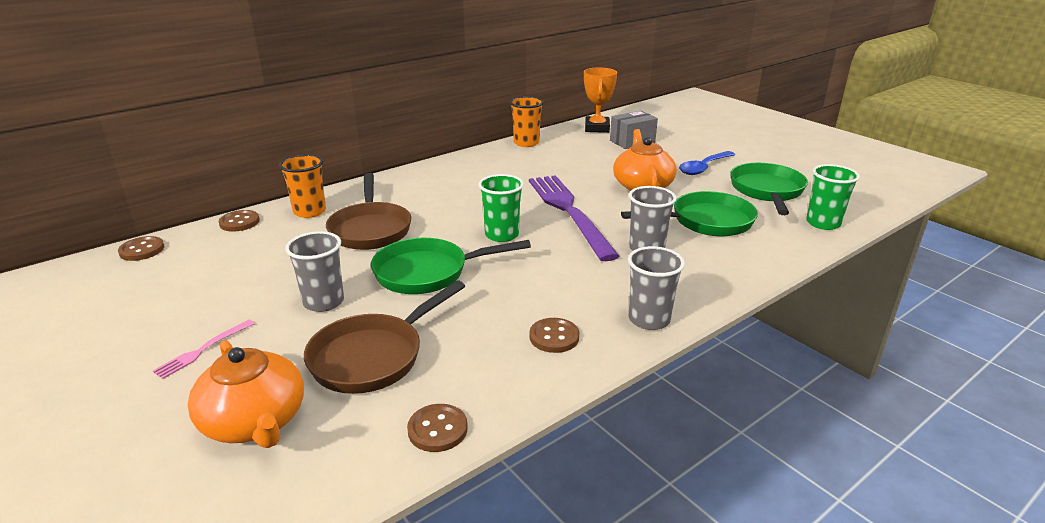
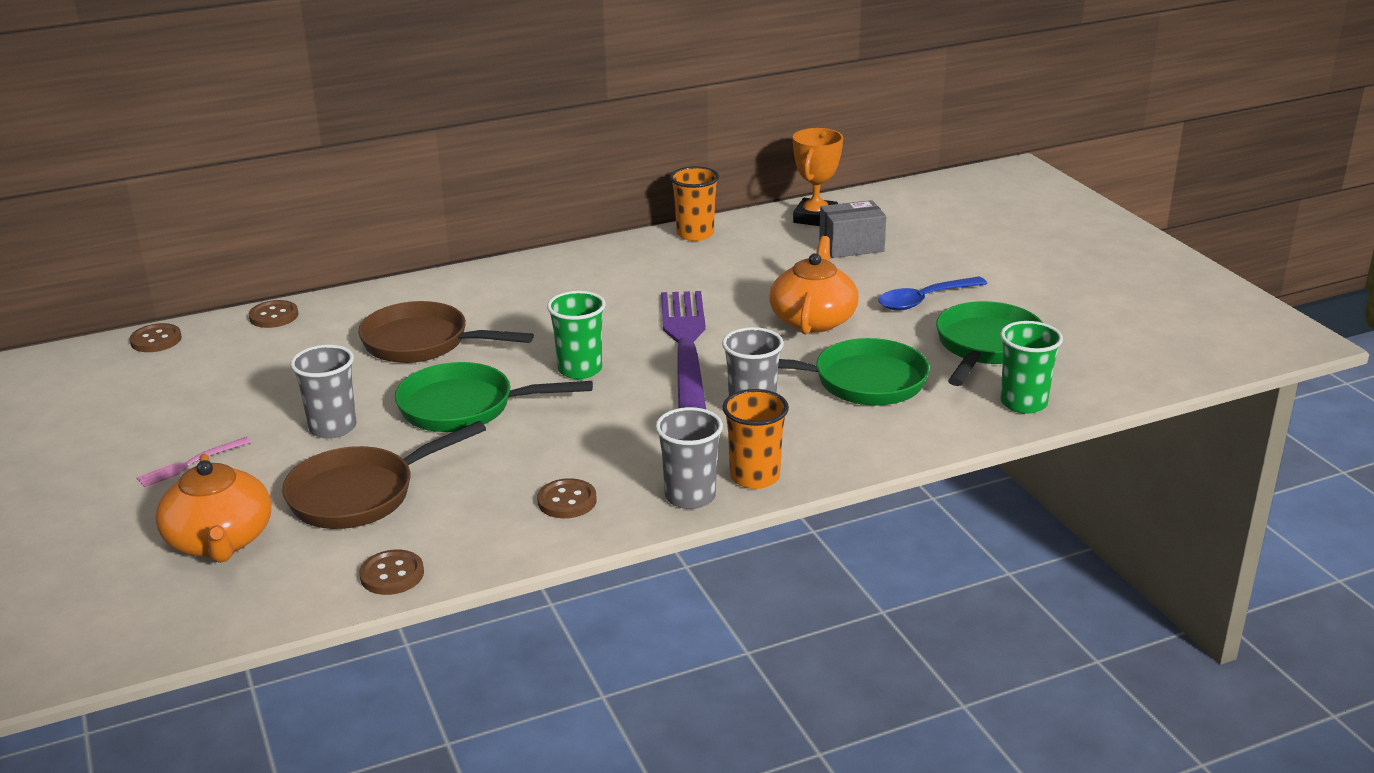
camera: 15 degrees right, 0 degrees up
orange cup [279,154,326,218] -> orange cup moved to [722,389,789,489]
brown pan [326,173,411,250] -> brown pan turned 105 degrees clockwise [358,301,534,363]

